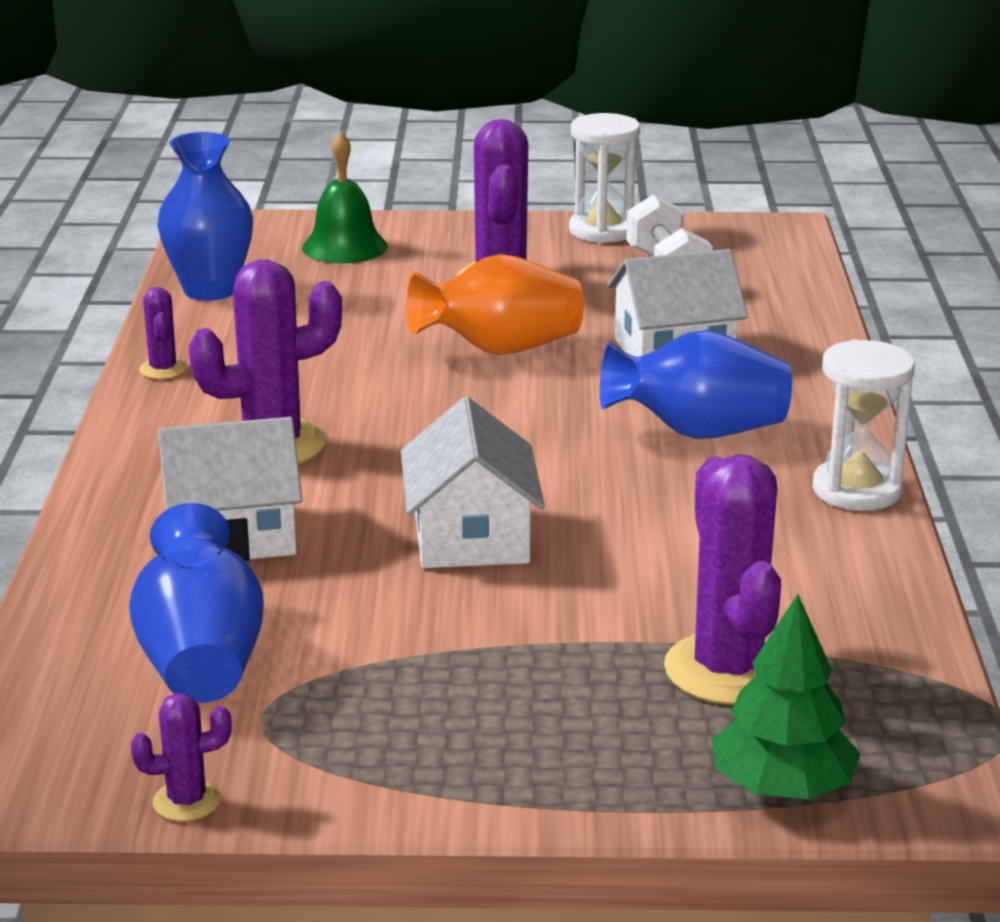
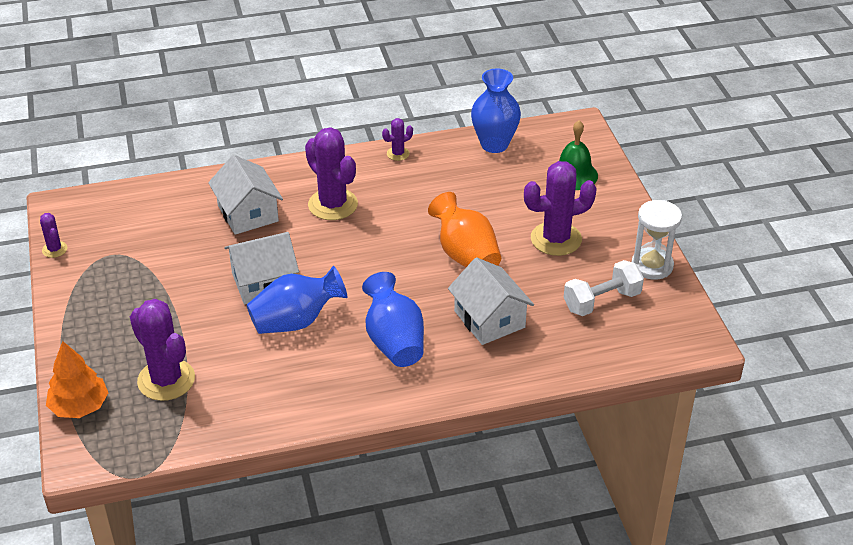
camera: 75 degrees right, 15 degrees up
blue vase [129,503,264,703] -> blue vase moved to [246,266,347,334]
purple cactus [664,454,781,705] -> purple cactus turned 75 degrees clockwise [130,299,195,401]
green tree [712,594,861,799] -> orange tree [46,341,108,418]
white hourglass [813,339,915,511] -> none

